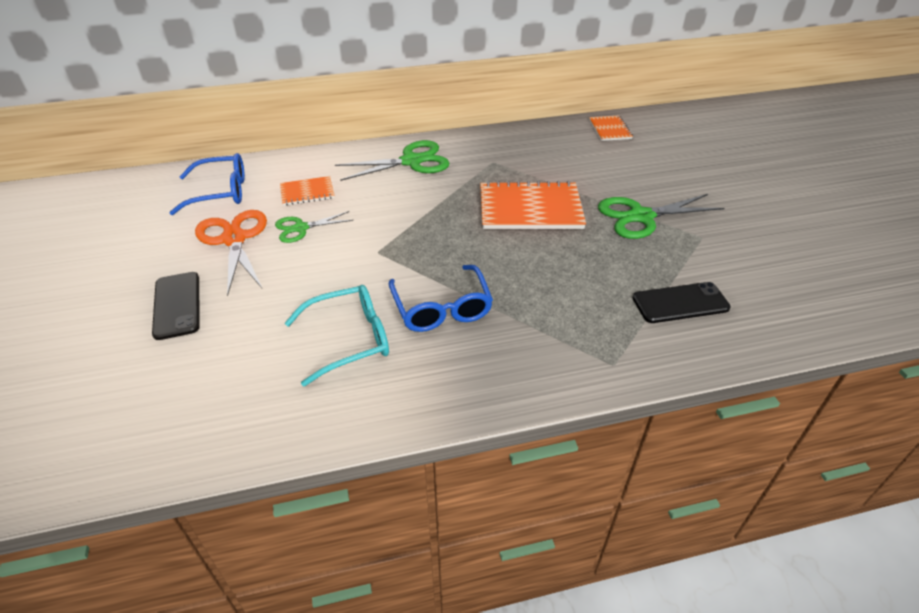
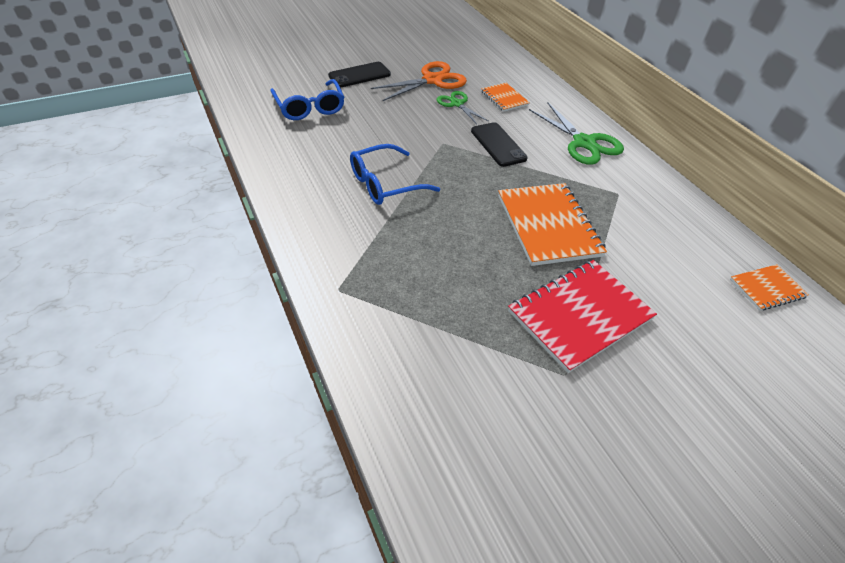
camera: 75 degrees right, 5 degrees up
blue glasses [169,153,245,215] -> blue glasses moved to [270,79,344,120]
turquoise glasses [285,285,389,387] -> none
green scissors [598,194,724,239] -> red notebook [508,260,657,373]
black phone [633,282,731,323] -> black phone moved to [471,122,528,167]

